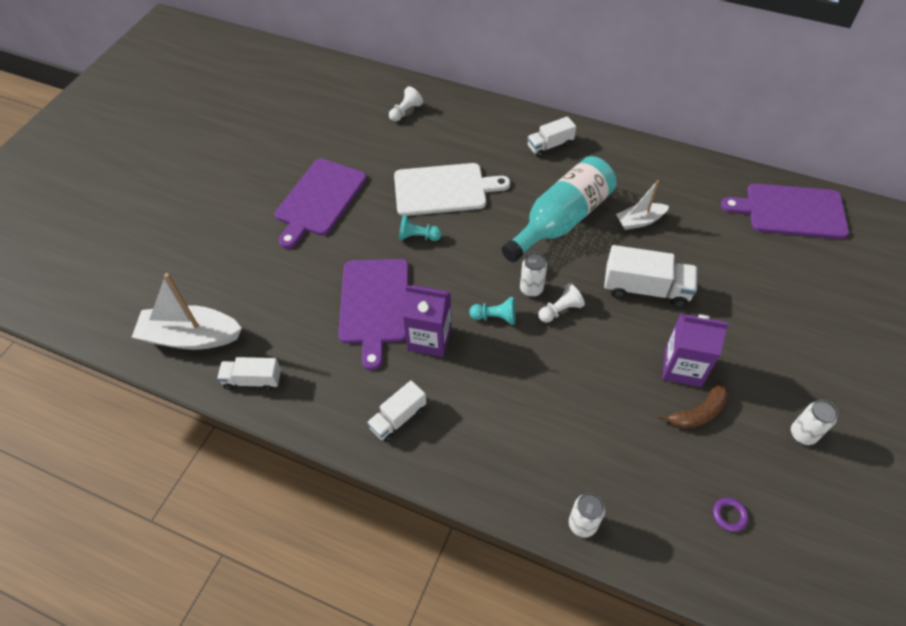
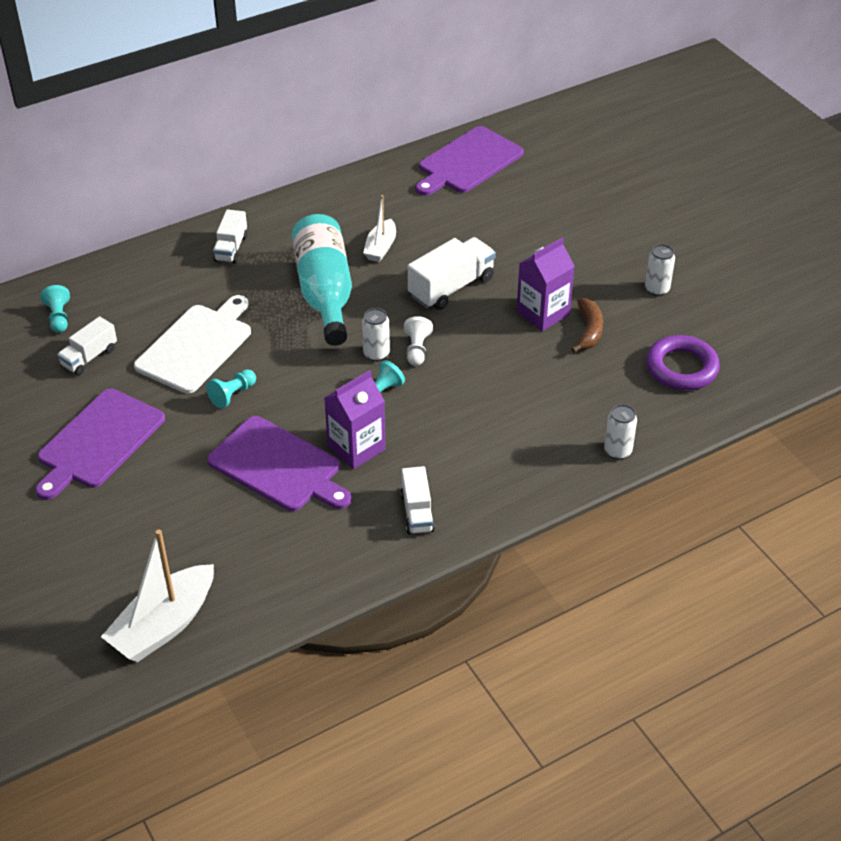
camera: 55 degrees left, 10 degrees down
white truck [217,357,281,391] -> white truck moved to [57,316,117,375]
purple cutting board [275,159,367,249] -> purple cutting board turned 60 degrees clockwise [35,389,165,500]
white pawn [389,86,423,122] -> turquoise pawn [40,285,70,333]
purple ring [713,497,748,532] -> purple ring [646,335,720,390], size x2.29

